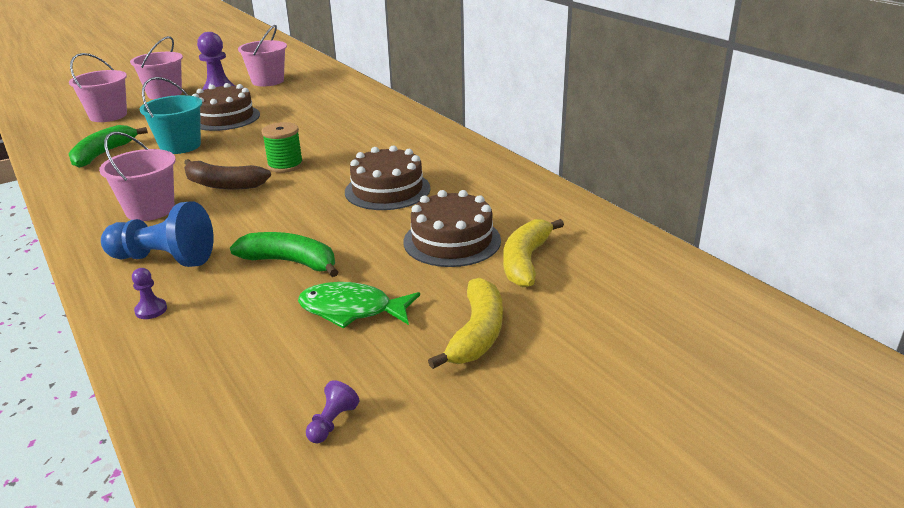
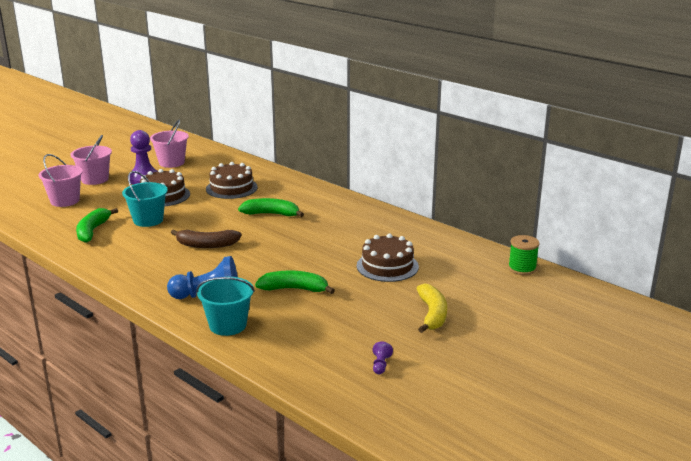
camera: 15 degrees left, 5 degrees down
pink bucket [99,132,176,221] -> none
purple pawn [132,268,167,319] -> turquoise bucket [196,277,255,336]
green spool [262,122,303,173] -> green spool moved to [508,235,540,275]
green fish [298,282,420,329] -> none
brown cake [345,145,430,210] -> brown cake moved to [206,162,258,199]
yellow banana [503,219,564,287] -> none
none -> green banana [238,198,304,217]

